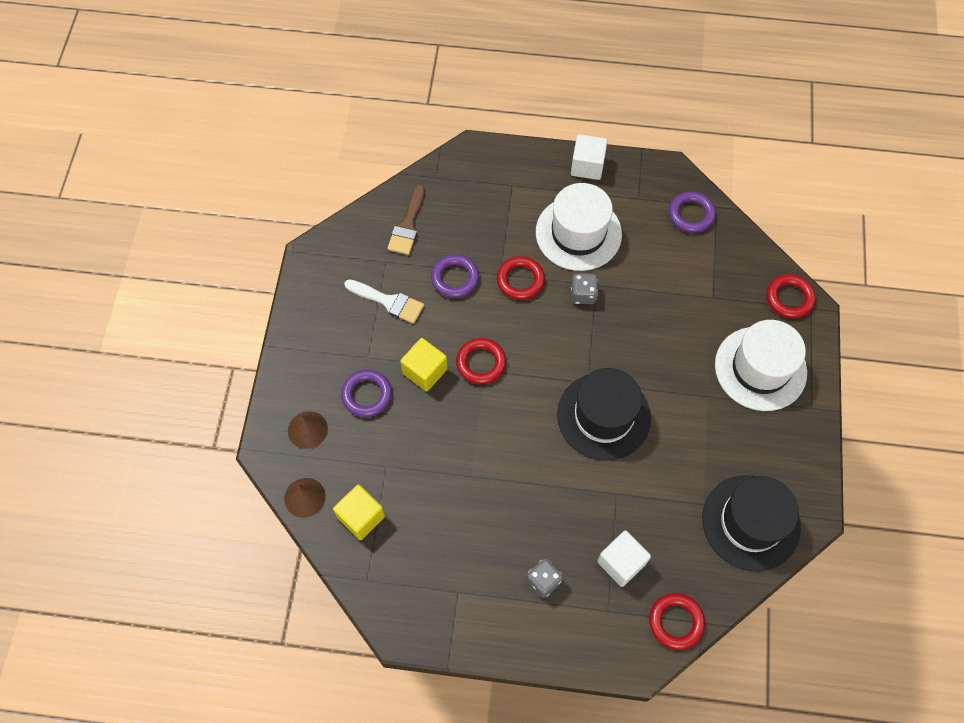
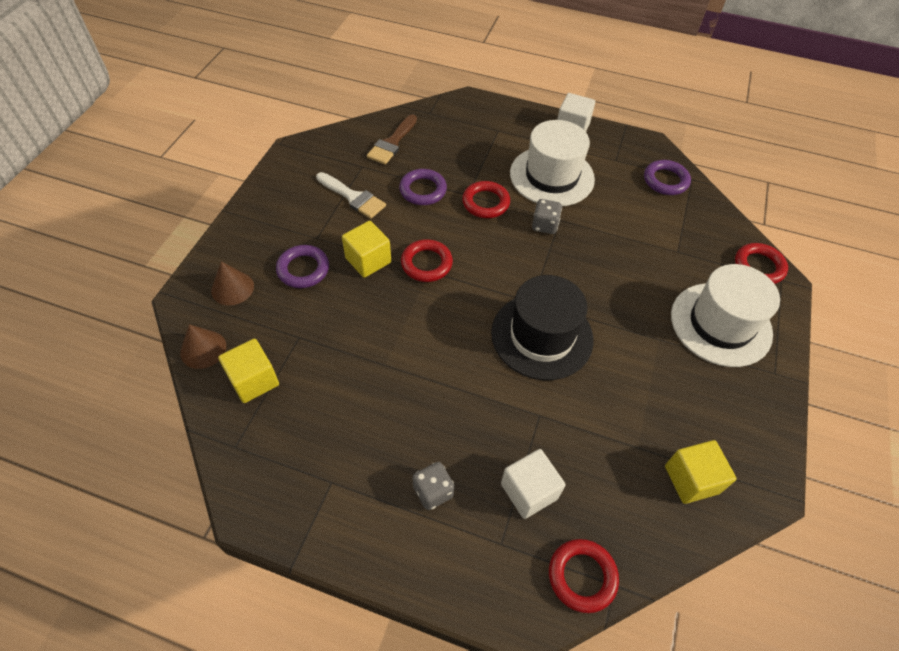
camera: 10 degrees right, 10 degrees down
black hat [702,475,801,571] -> yellow cube [665,440,736,504]

